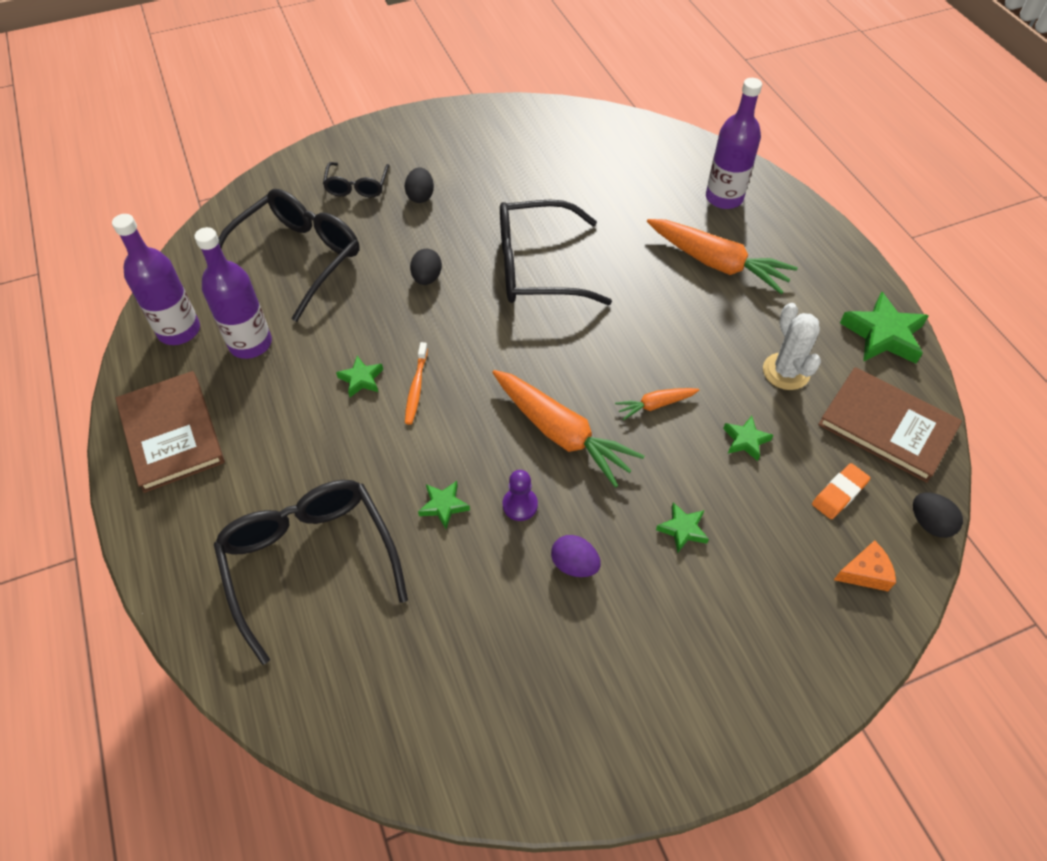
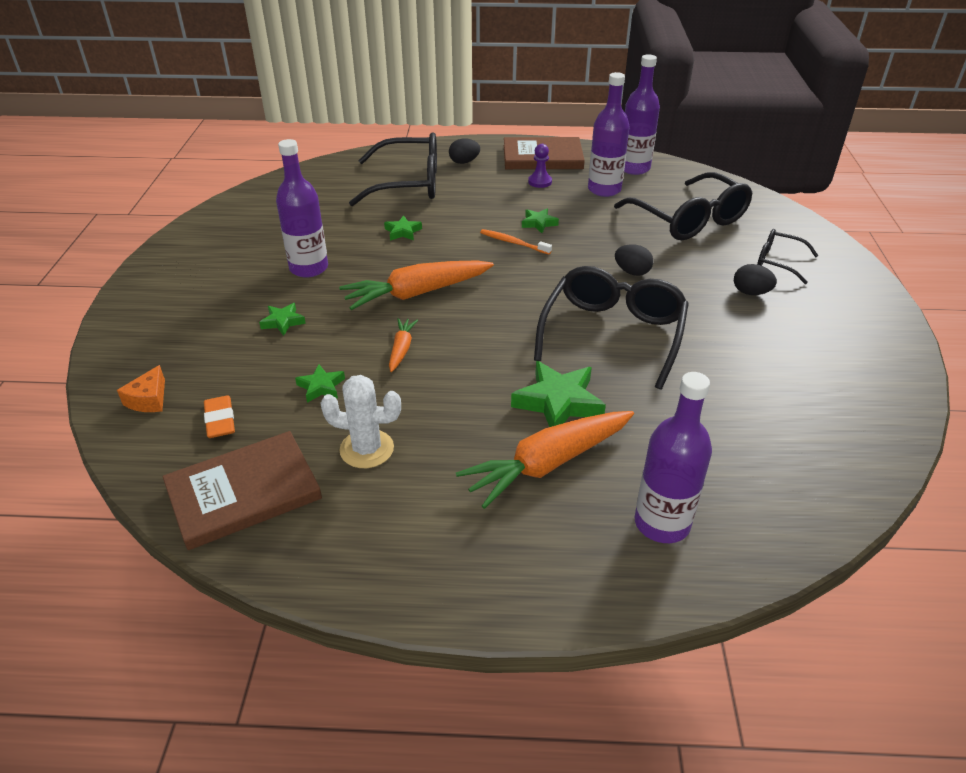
camera: 115 degrees right, 15 degrees down
purple pawn [503,470,538,521] -> purple pawn moved to [528,144,552,188]
purple egg [551,535,601,577] -> purple bottle [276,139,328,278]
green star [840,291,929,364] -> green star moved to [511,361,606,427]
black egg [913,492,963,538] -> black egg moved to [449,139,480,164]

